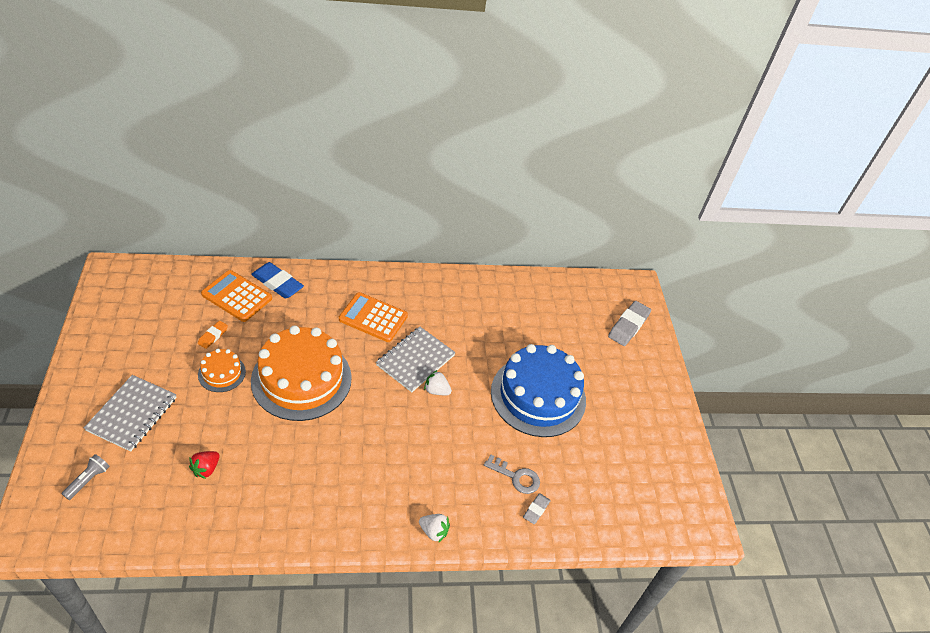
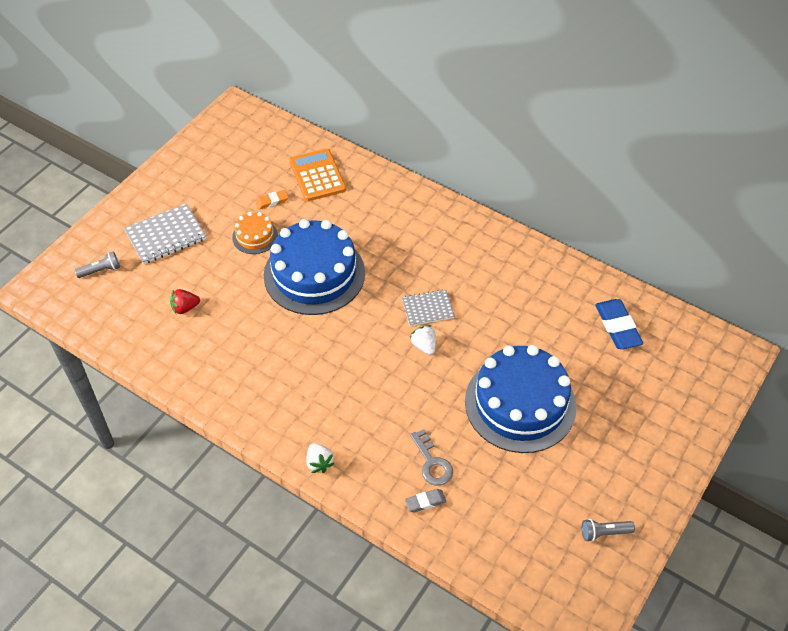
camera: 45 degrees right, 5 degrees up
blue eraser [251,262,304,299] -> blue eraser moved to [595,299,643,349]
orange cake [251,325,352,421] -> blue cake [264,219,365,315]
orange calculator [339,292,408,342] -> none
grey notebook [376,327,456,392] -> grey notebook [402,289,455,326], size x0.65
grey eraser [608,301,651,346] -> none
none -> grey flashlight [582,519,635,542]

